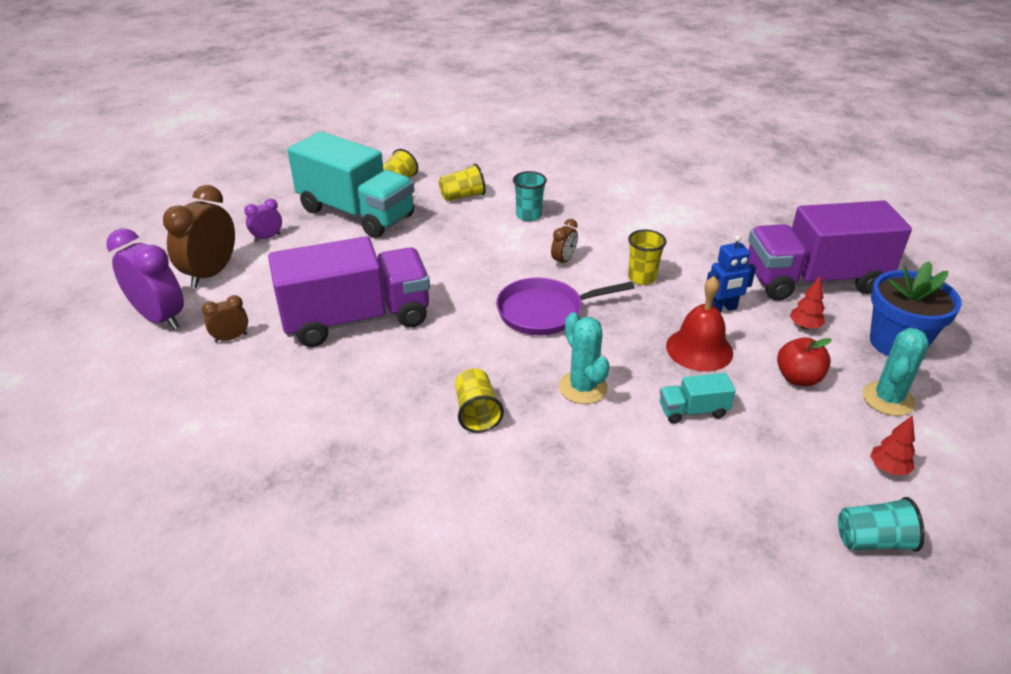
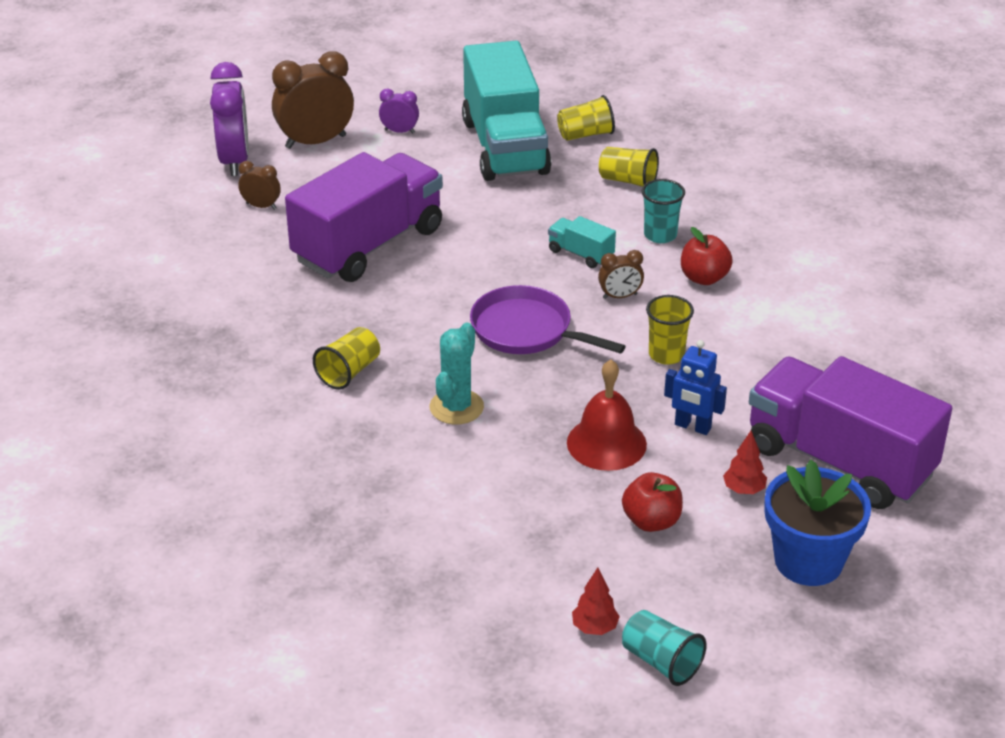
camera: 45 degrees right, 0 degrees up
purple truck [268,236,430,347] -> purple truck turned 75 degrees counterclockwise [285,152,443,282]
turquoise truck [660,373,736,424] -> turquoise truck moved to [548,216,616,268]
turquoise cup [838,497,925,552] -> turquoise cup moved to [622,610,706,686]
turquoise cactus [863,328,929,416] -> none
none -> red apple [681,227,733,285]

